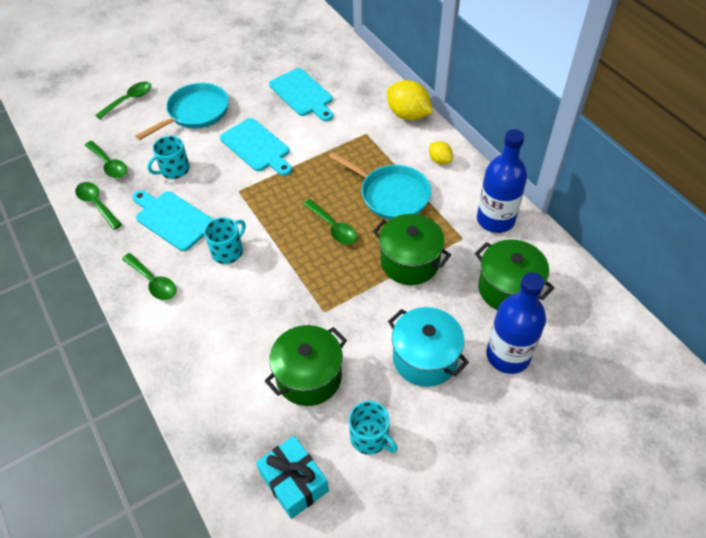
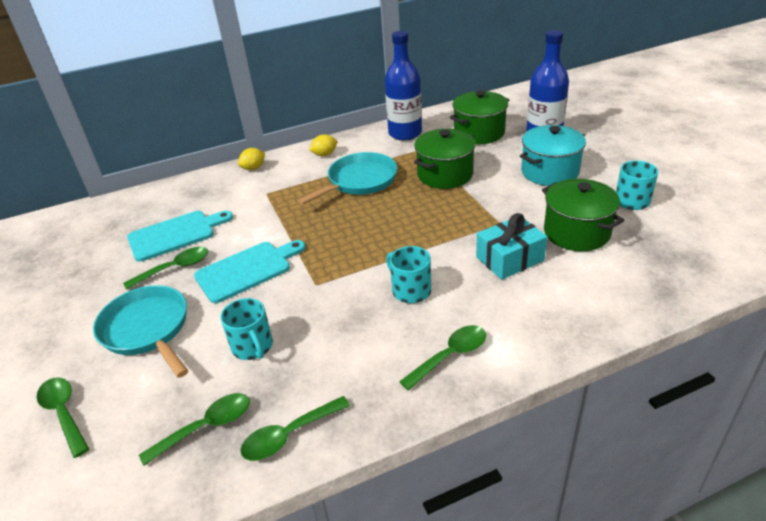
camera: 80 degrees left, 15 degrees down
turquoise cutting board [132,190,214,251] -> none
turquoise gift [256,436,329,519] -> turquoise gift moved to [476,213,547,280]
green spoon [303,199,357,245] -> green spoon moved to [123,247,208,290]
yellow lemon [387,80,432,121] -> yellow lemon [238,148,265,170], size x0.55

